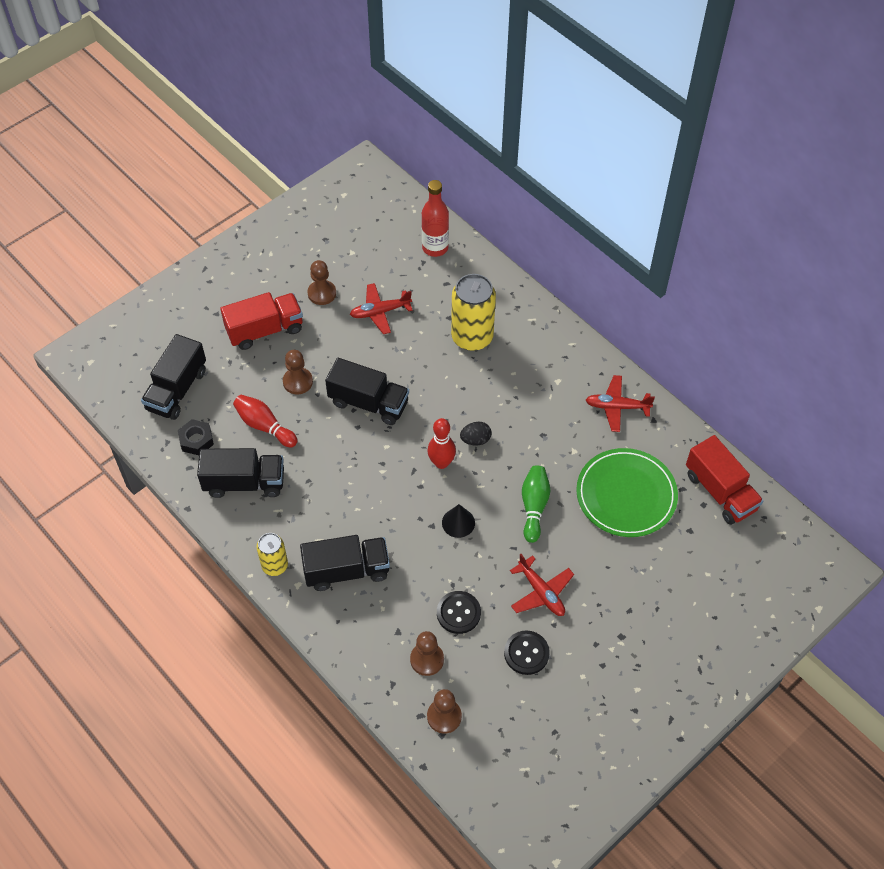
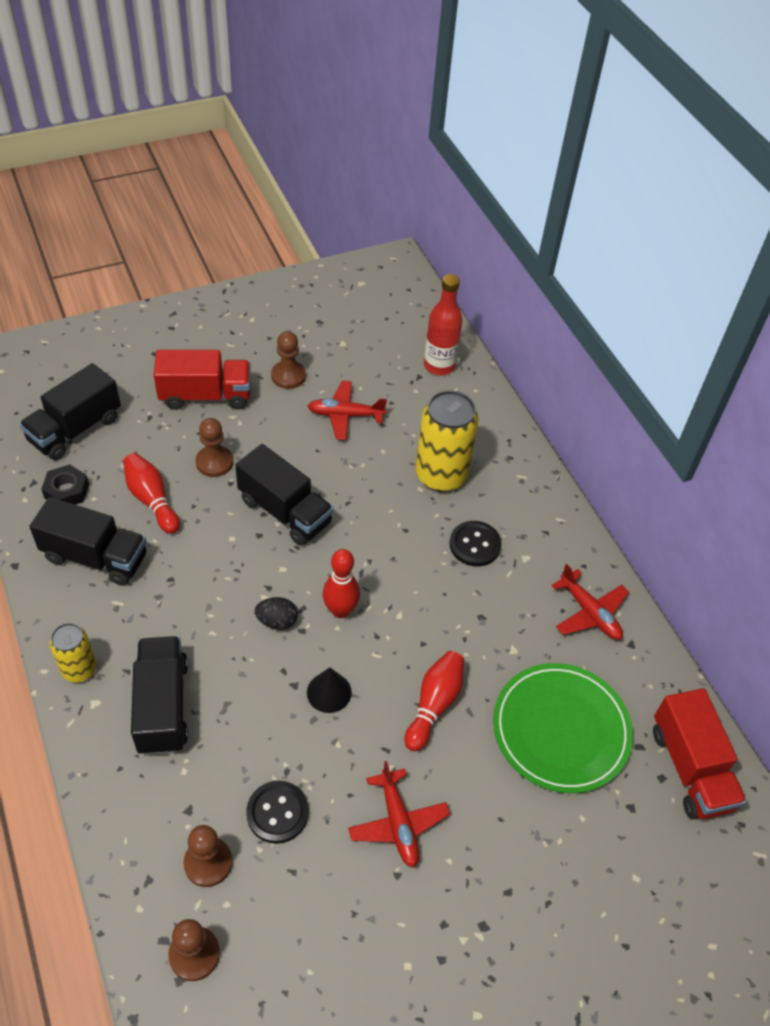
camera: 15 degrees right, 5 degrees down
black truck [300,535,390,591] -> black truck turned 105 degrees counterclockwise [131,636,188,755]
black egg [460,422,492,445] -> black egg moved to [255,597,298,630]
black button [504,630,550,675] -> black button moved to [449,521,502,566]
green bowling pin [522,465,550,543] -> red bowling pin [404,651,464,751]
red plane [586,375,655,432] -> red plane turned 150 degrees counterclockwise [551,564,629,640]

